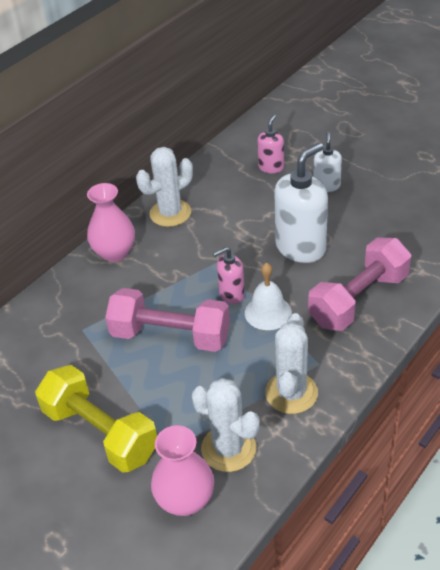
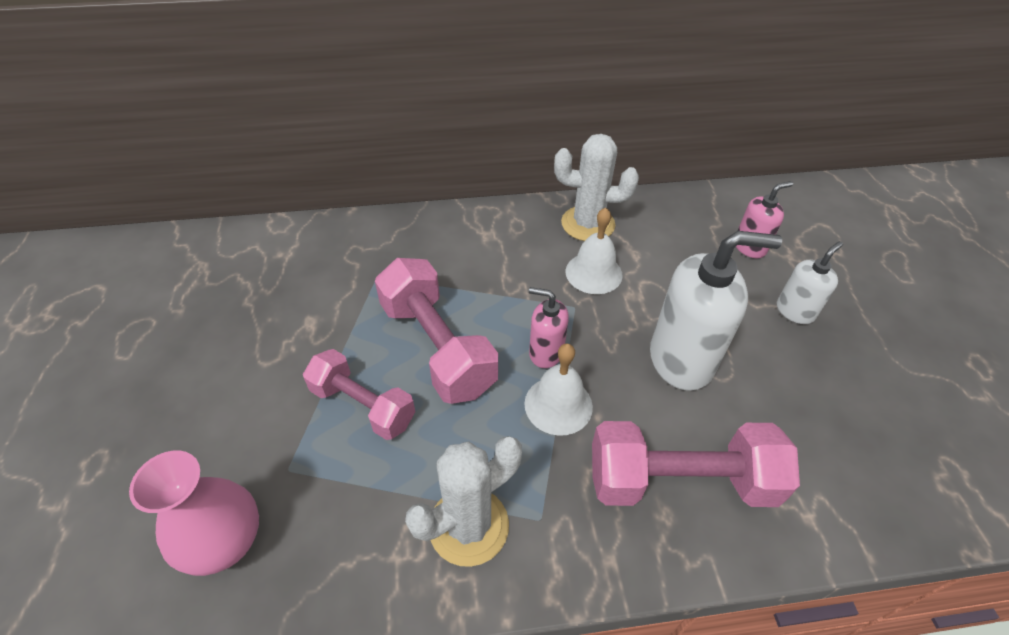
camera: 40 degrees right, 5 degrees up
yellow dumbbell [35,365,157,473] -> none
pink vase [87,183,135,262] -> none
white cactus [192,378,260,472] -> none
none -> pink dumbbell [303,349,415,440]
none -> white bell [566,208,623,294]

